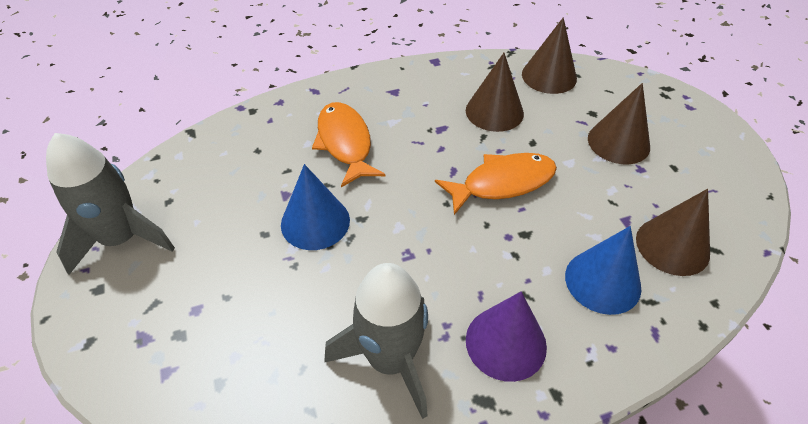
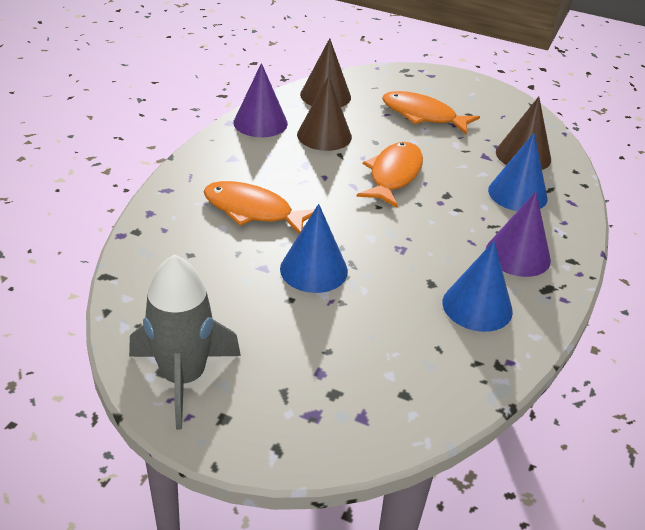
camera: 50 degrees left, 10 degrees down
grey rocket [324,263,428,419] -> blue cone [442,241,513,332]
brown cone [588,83,650,164] -> orange fish [382,91,480,134]
none -> purple cone [234,63,288,137]

